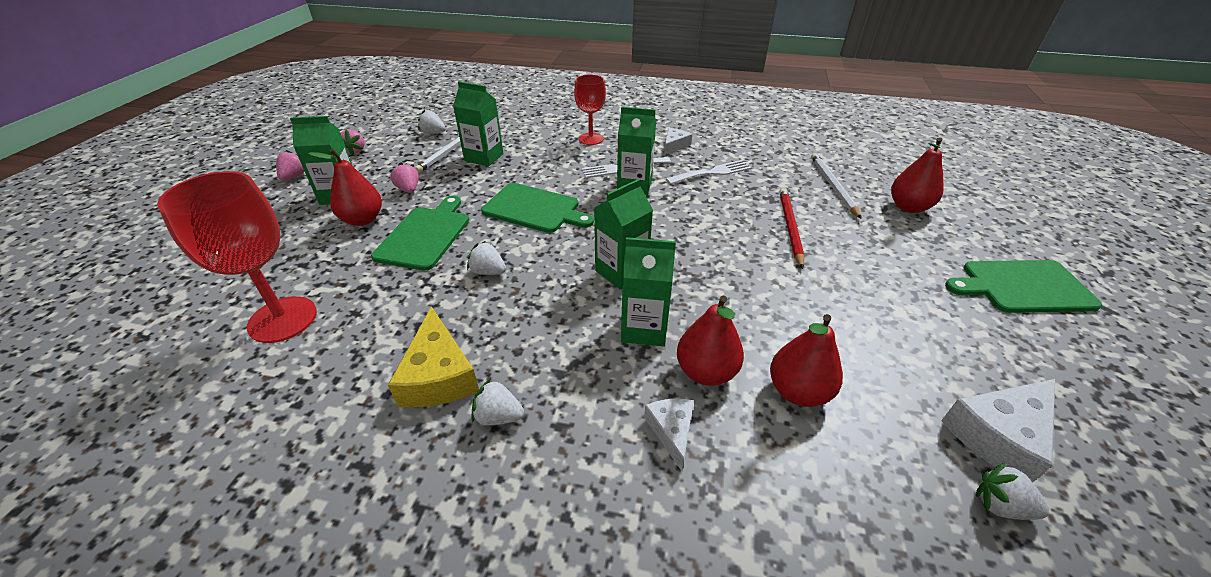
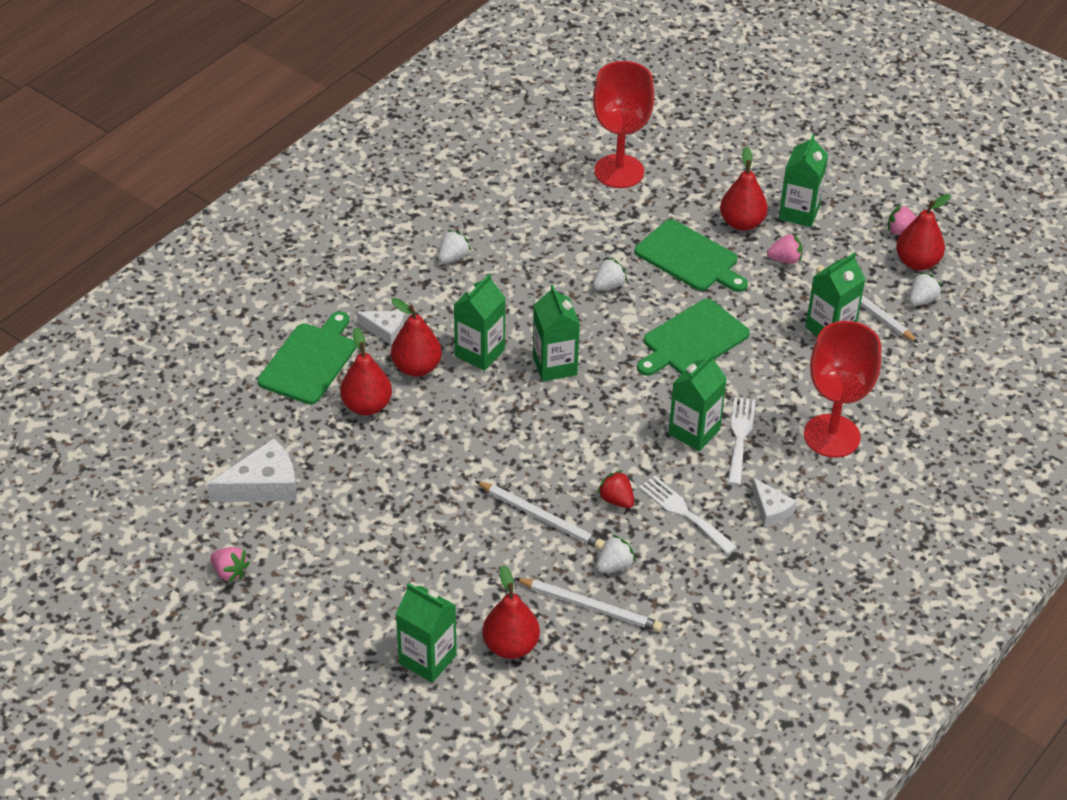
camera: 115 degrees right, 5 degrees up
pink strawberry [276,150,304,181] -> pink strawberry moved to [210,547,250,583]
yellow cheese [388,306,479,408] -> none
red goblet [574,74,606,145] -> red goblet [804,321,881,458], size x1.60
white fork [666,160,752,184] -> white fork turned 135 degrees clockwise [639,476,737,554]
red pencil [779,188,805,269] -> white pencil [476,481,605,550]
white cheese [941,379,1055,483] -> white cheese turned 75 degrees clockwise [207,439,297,502]
green cutting board [945,260,1102,313] -> green cutting board moved to [258,311,356,405]
white strawberry [976,462,1049,520] -> white strawberry moved to [596,534,636,573]
none -> green carton [396,583,457,683]
none -> red strawberry [597,470,634,508]
none -> red pear [896,194,951,270]

